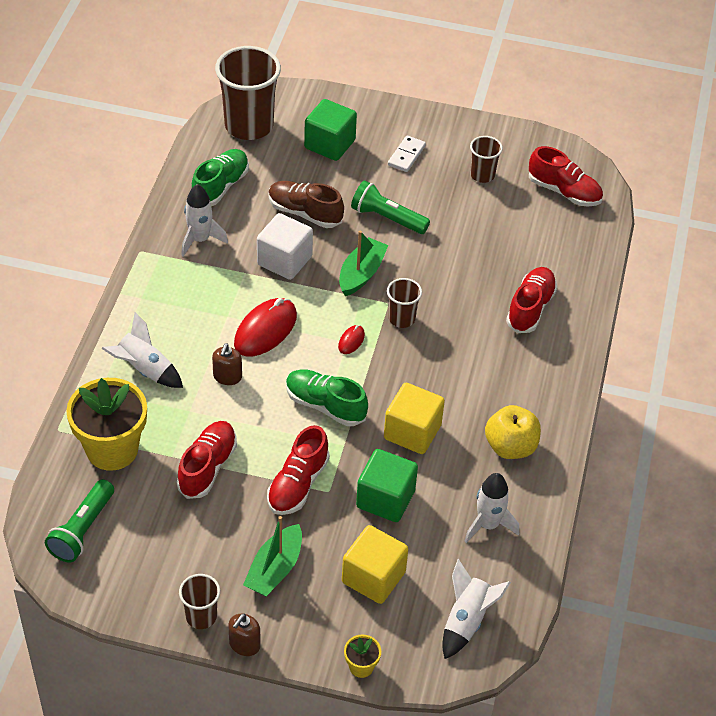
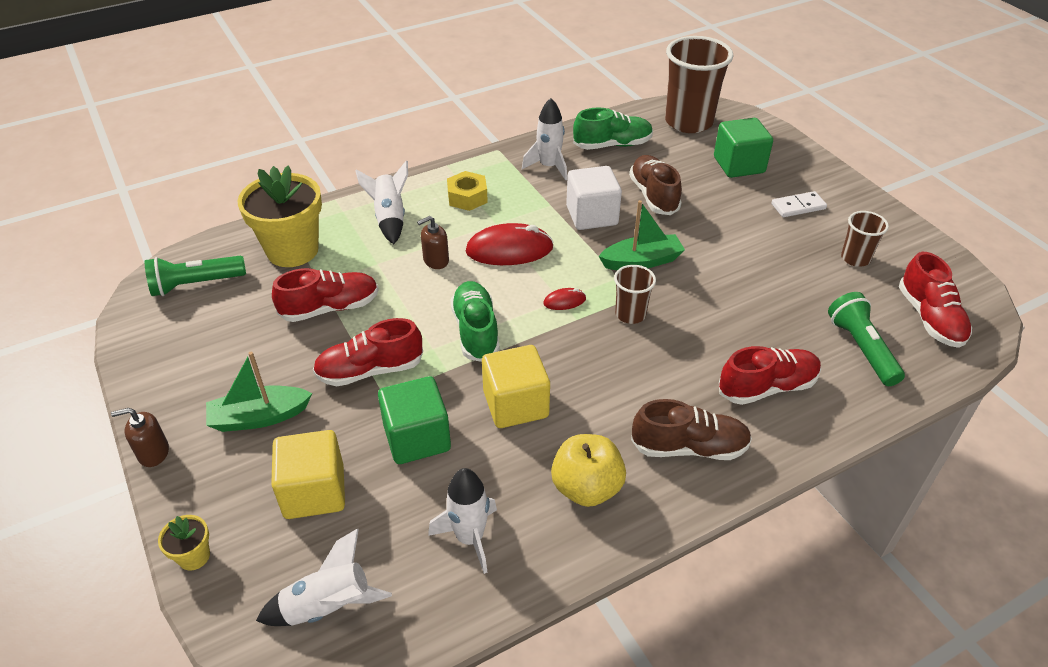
camera: 50 degrees right, 5 degrees down
brown cup [179,574,220,629] -> none
green flashlight [351,180,430,234] -> green flashlight moved to [828,292,905,386]
none -> yellow nut [447,171,488,211]
none -> brown shoe [631,399,752,460]

